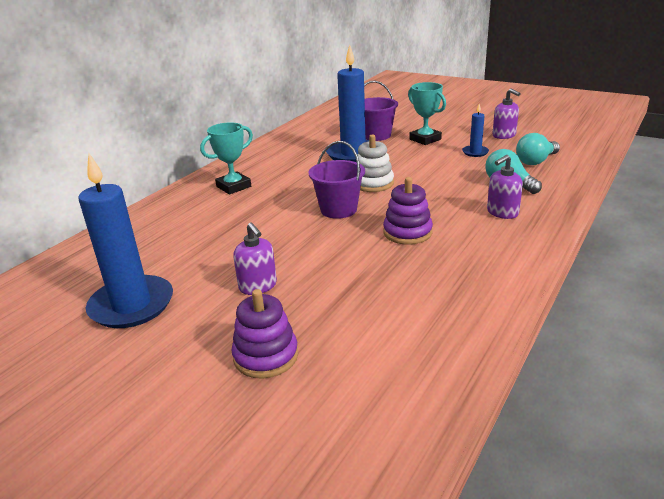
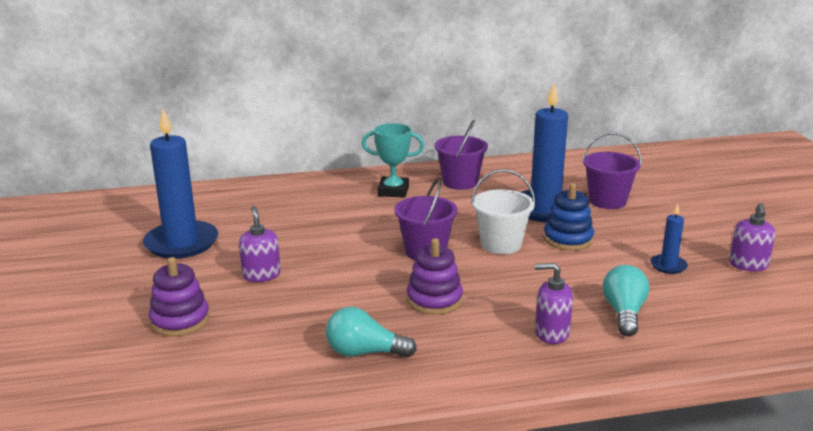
camera: 45 degrees right, 5 degrees down
purple soap dispenser [233,223,277,295] -> purple soap dispenser turned 150 degrees clockwise [239,206,281,282]
white stacking toy [358,134,394,192] -> white bucket [471,169,535,254]
turquoise trophy [408,82,446,145] -> none
turquoise light bulb [516,133,560,165] -> turquoise light bulb moved to [326,307,417,358]
none -> purple bucket [434,120,488,190]
none -> blue stacking toy [543,183,594,251]

